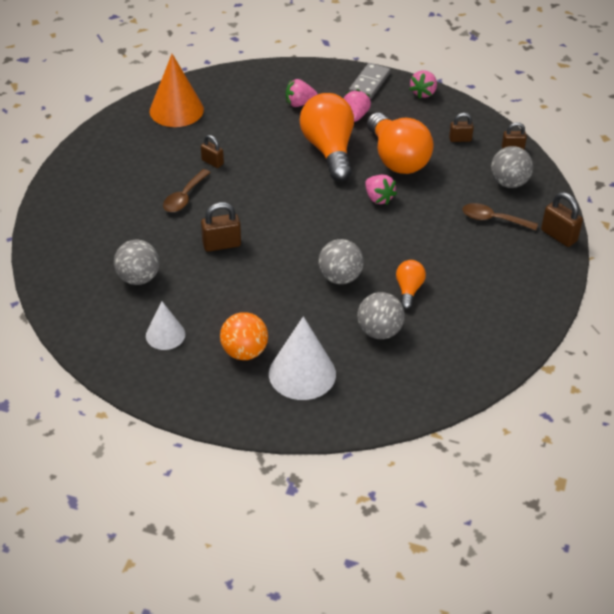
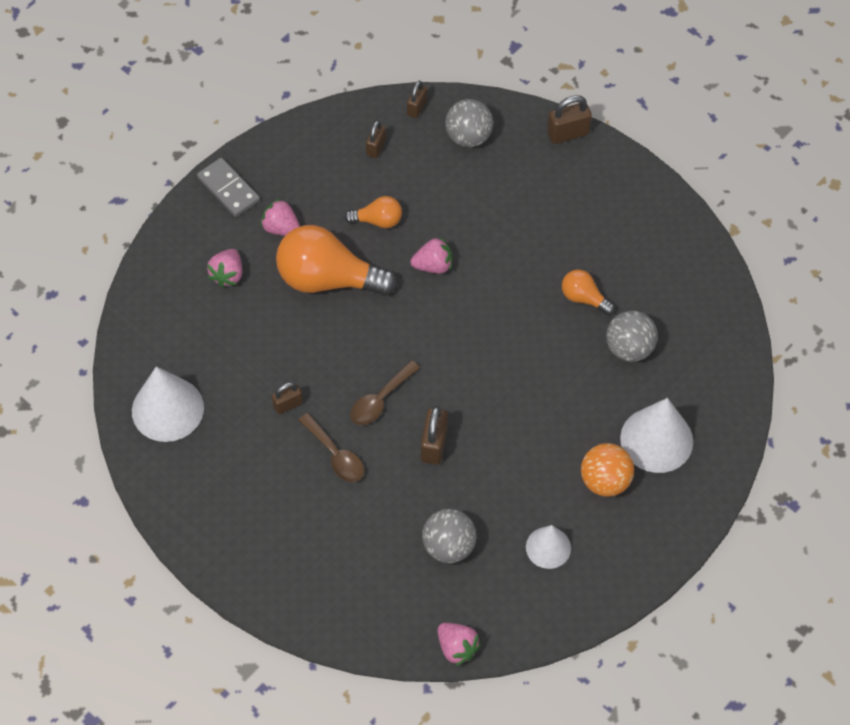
camera: 65 degrees left, 15 degrees up
orange cone [150,54,204,127] -> white cone [132,366,204,442]
grey ball [318,239,364,284] -> none
orange light bulb [367,113,434,174] -> orange light bulb [344,196,402,228], size x0.49
pink strawberry [409,70,437,99] -> pink strawberry moved to [438,623,481,666]
brown spoon [463,203,538,231] -> brown spoon moved to [350,360,420,425]

